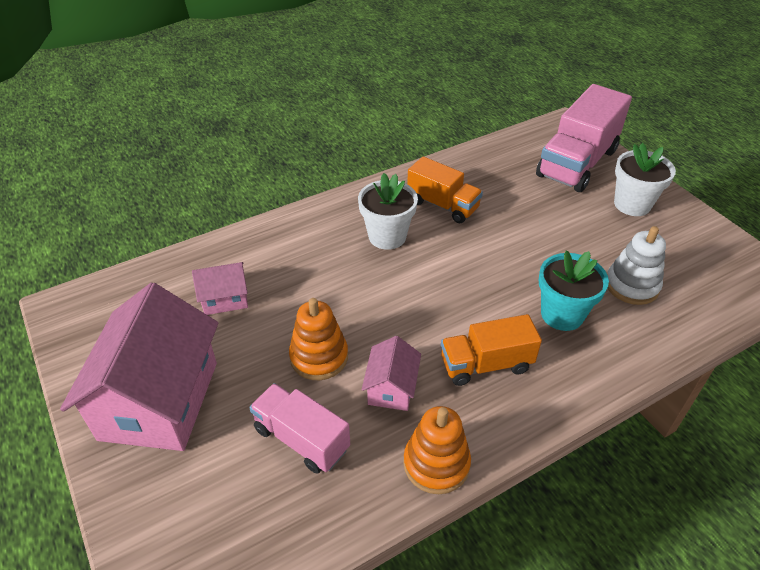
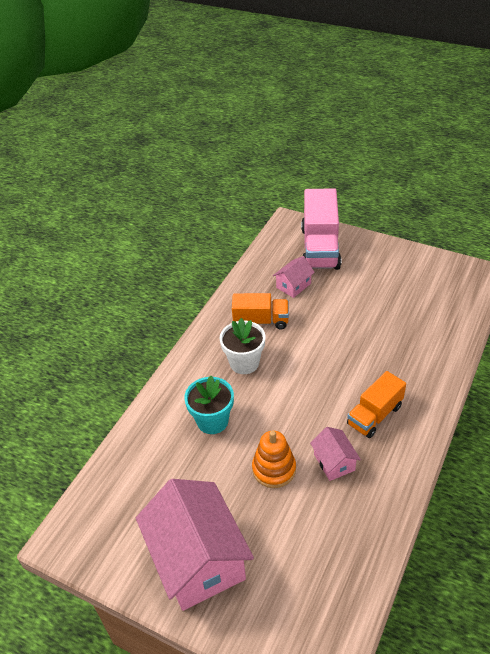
camera: 30 degrees left, 0 degrees up
pink house [192,262,248,315] -> pink house moved to [273,256,315,298]
pink truck [249,383,350,474] -> none
orange stacking toy [403,406,471,494] -> none
turquoise flower pot [539,251,609,331] -> turquoise flower pot moved to [184,376,234,434]
white stacking toy [607,226,666,305] -> none
white flower pot [614,143,676,216] -> none

